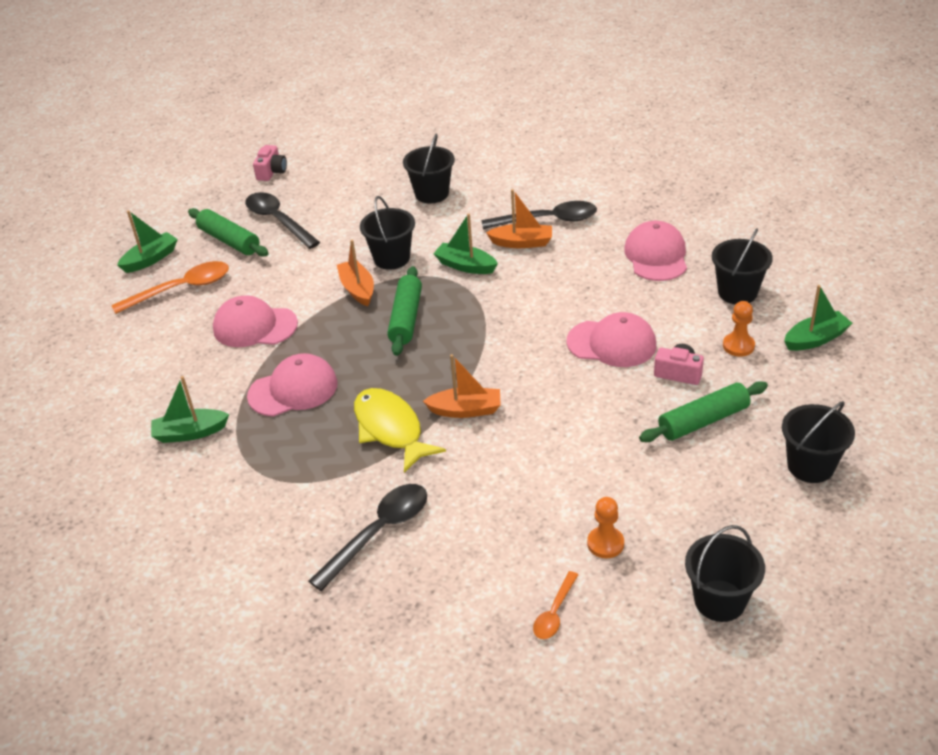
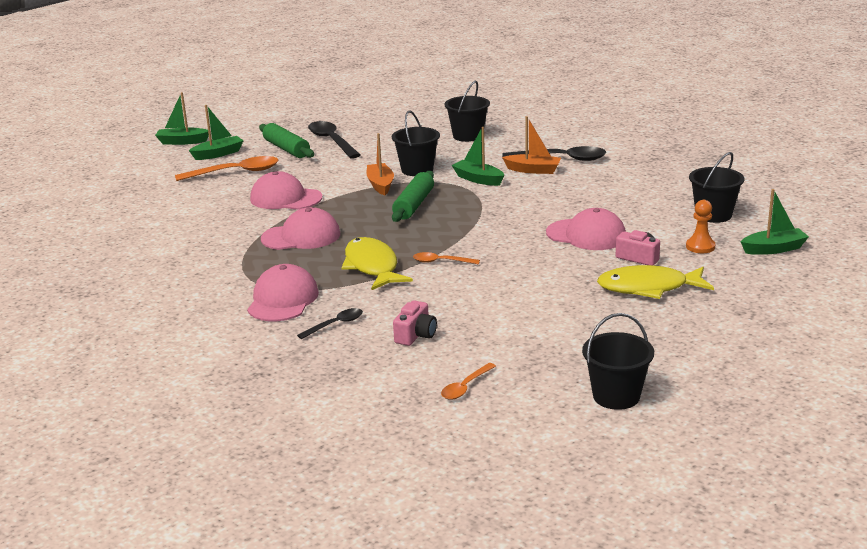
camera: 10 degrees right, 15 degrees down
green boat [151,376,229,443] -> green boat moved to [155,92,209,145]
pink camera [253,145,287,181] -> pink camera moved to [393,300,437,346]
black spoon [309,484,427,591] -> black spoon [297,308,363,339], size x0.55
orange boat [423,354,501,418] -> orange spoon [413,252,480,264]
orange pawn [587,497,624,558] -> none
pink cap [624,221,687,281] -> pink cap moved to [247,264,319,321]
green rolling pin [639,381,768,442] -> yellow fish [597,265,714,299]
black bucket [782,401,855,483] -> none

